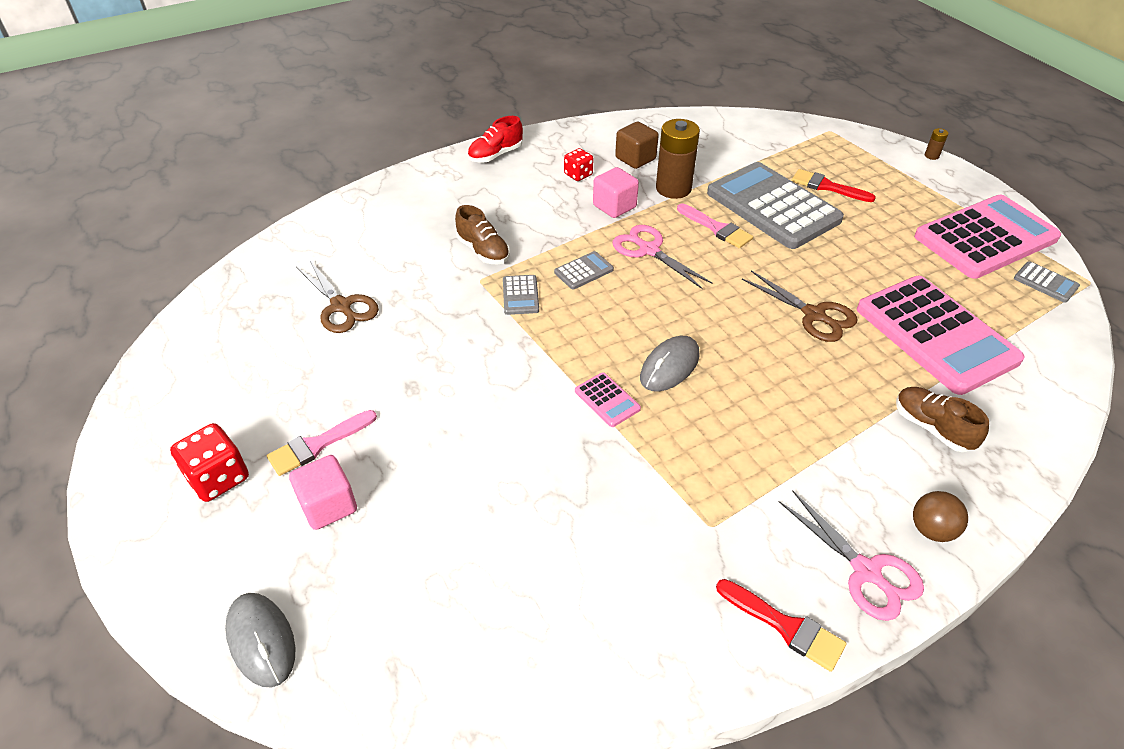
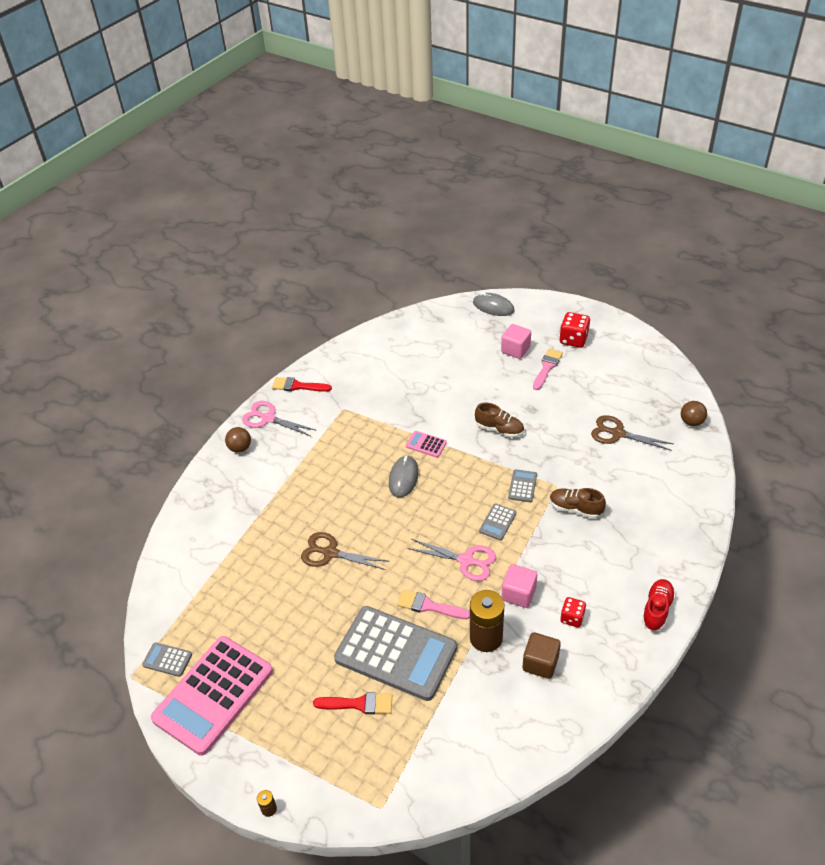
camera: 155 degrees right, 0 degrees up
grey calculator [503,275,539,315] -> grey calculator turned 45 degrees clockwise [508,469,537,502]
pink calculator [857,276,1025,395] -> none
brown shoe [896,387,989,452] -> brown shoe moved to [475,403,524,438]
none -> brown ball [681,401,707,426]

